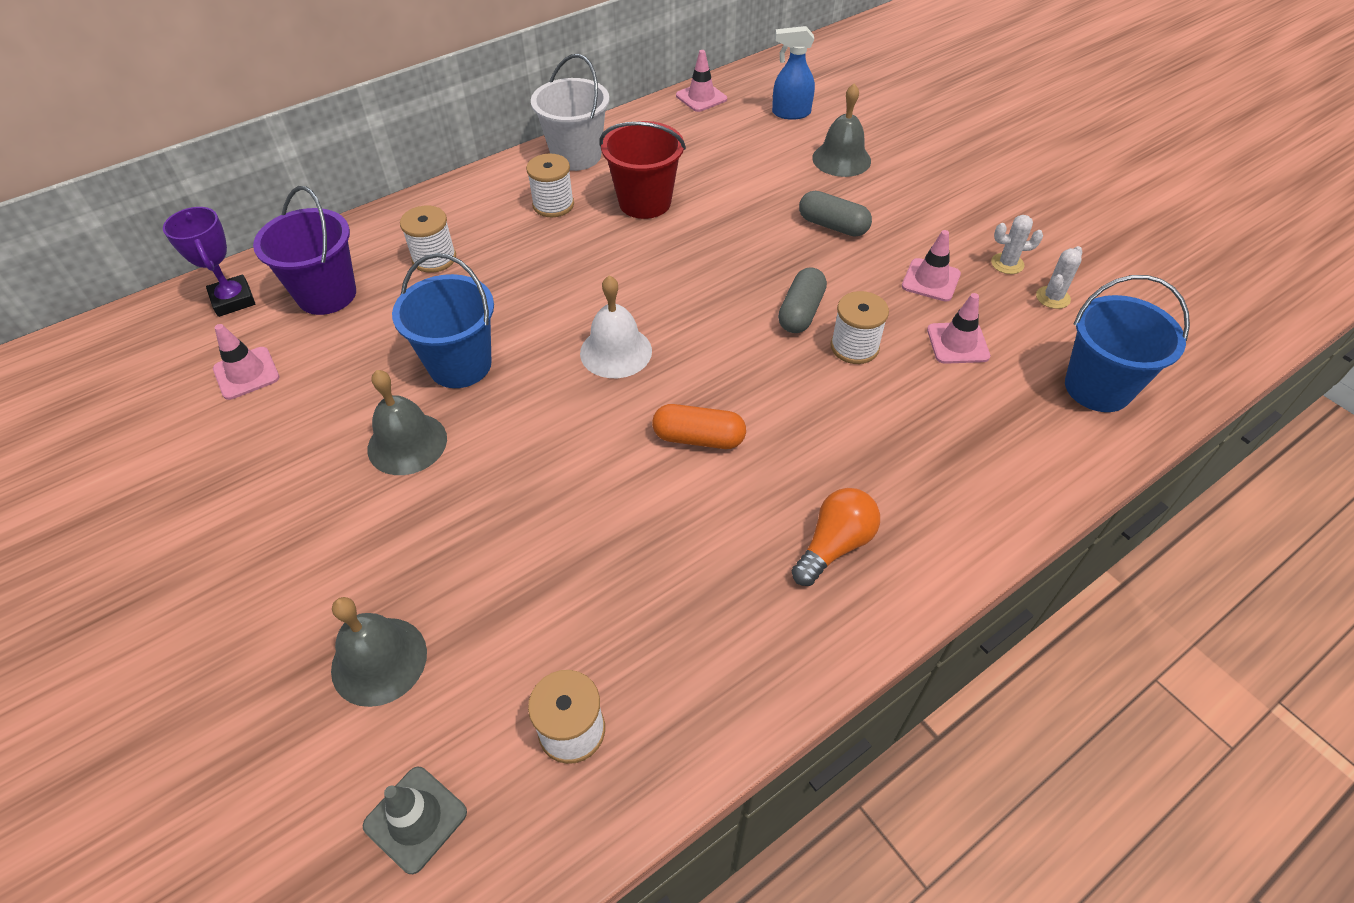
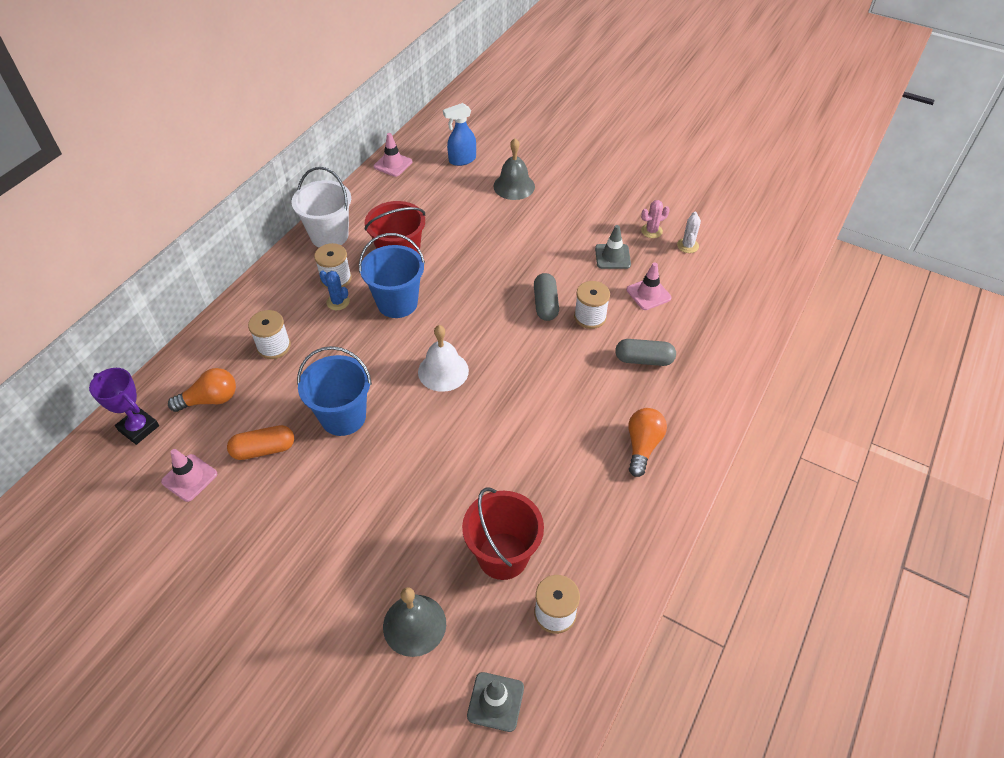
camera: 25 degrees left, 0 degrees up
purple bucket [253,186,356,315] -> orange light bulb [168,368,236,412]
grey bell [368,370,447,475] -> none
orange capsule [652,404,746,449] -> orange capsule moved to [227,425,294,460]
grey capsule [799,191,872,237] -> grey capsule moved to [615,339,676,366]
pink traffic cone [902,230,961,302] -> grey traffic cone [595,225,631,269]
white cactus [991,215,1043,274] -> pink cactus [641,200,670,238]
blue bucket [1065,275,1190,412] -> blue bucket moved to [359,233,425,318]
none -> blue cactus [319,271,350,310]
none -> red bucket [462,487,544,580]

